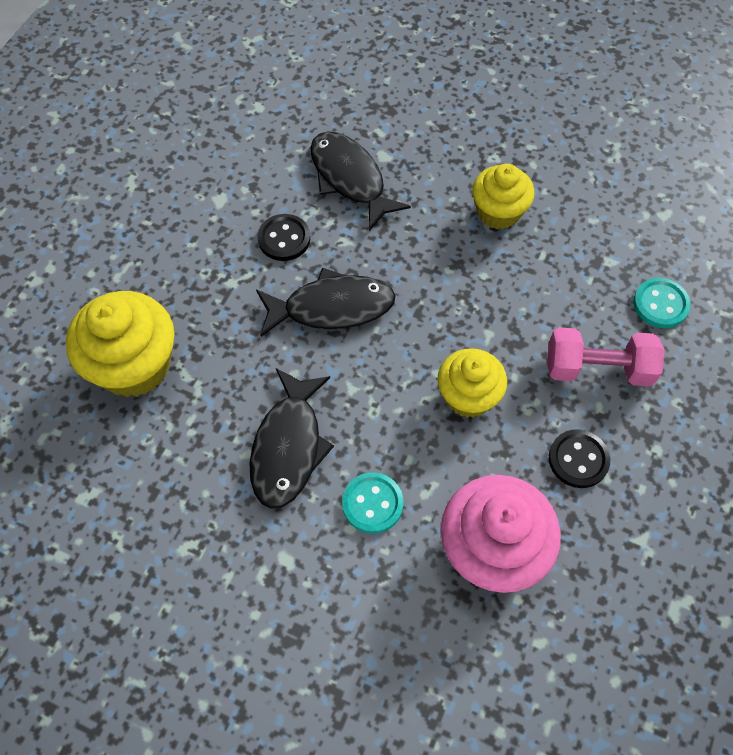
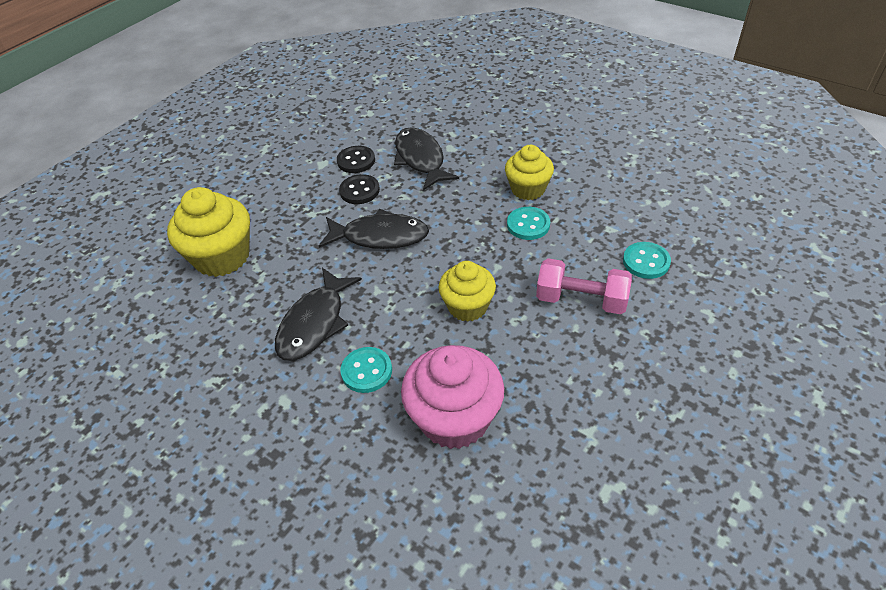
camera: 15 degrees right, 15 degrees down
black button [549,429,610,488] -> black button moved to [337,146,375,173]
none -> turquoise button [507,207,550,240]

